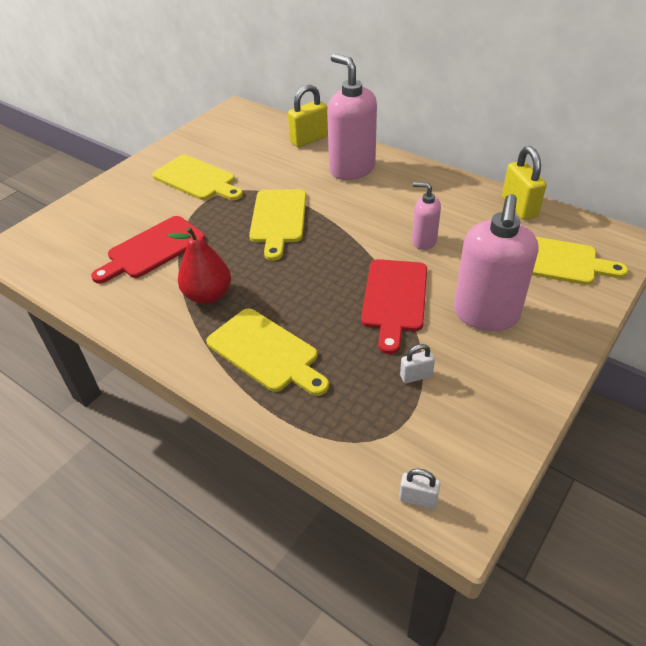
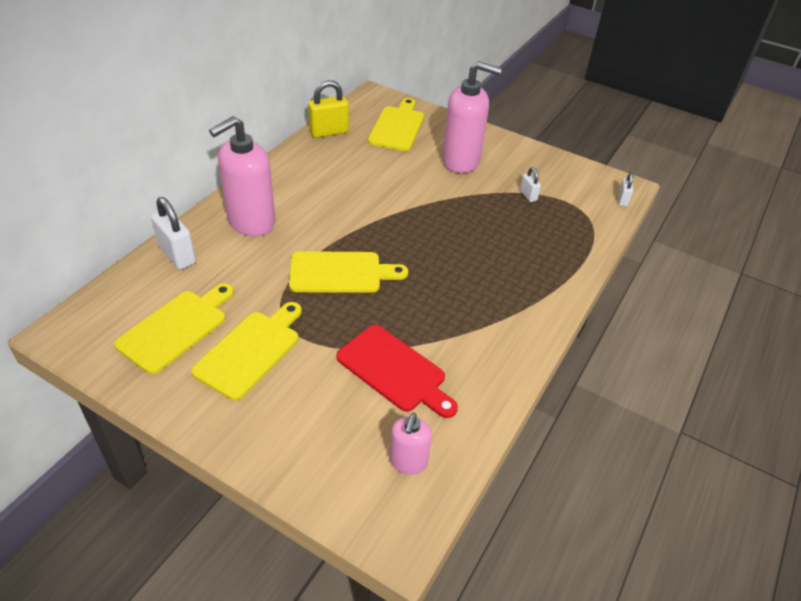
camera: 100 degrees left, 0 degrees up
red pear [168,227,231,304] -> none
yellow cutting board [206,309,329,396] -> yellow cutting board moved to [114,283,234,374]
yellow padlock [288,85,328,147] -> white padlock [151,197,196,270]
red cutting board [361,259,427,354] -> none
pink soap dispenser [412,182,441,250] -> pink soap dispenser moved to [389,413,432,475]

